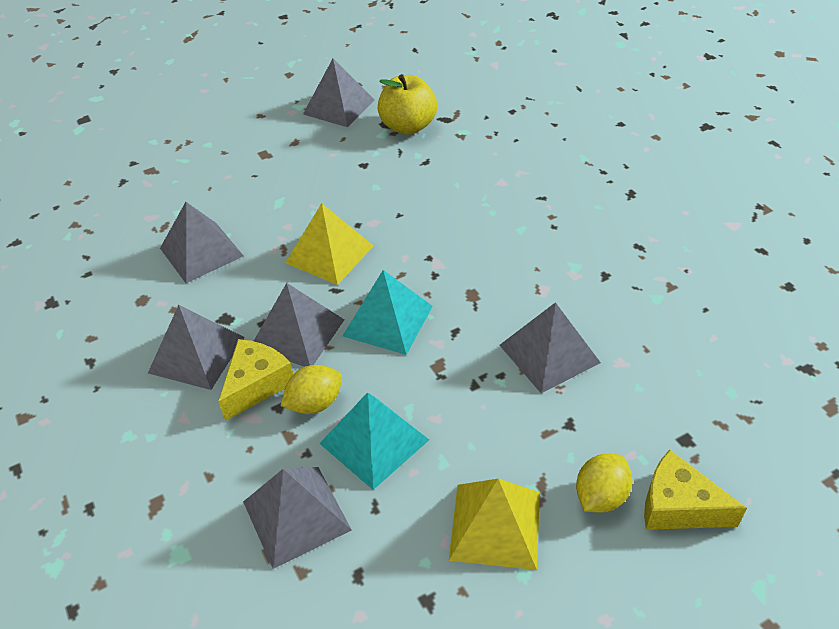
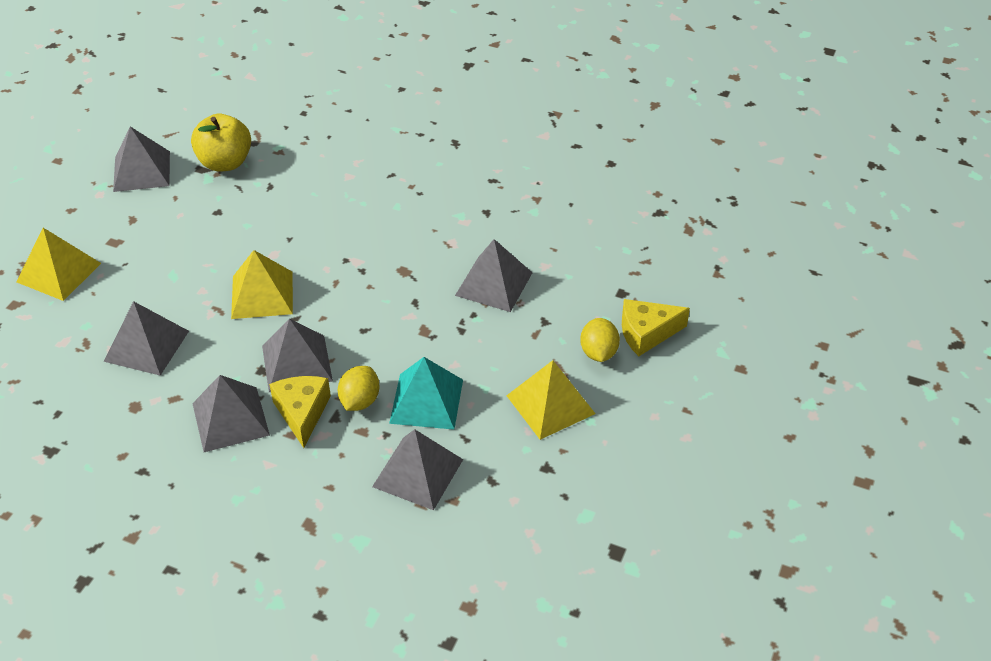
camera: 40 degrees left, 0 degrees up
turquoise pyramid [343,270,433,355] -> none
none -> yellow pyramid [16,228,101,301]

